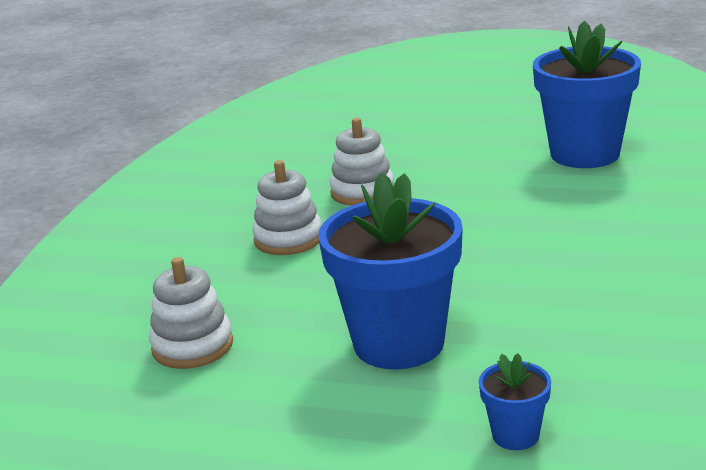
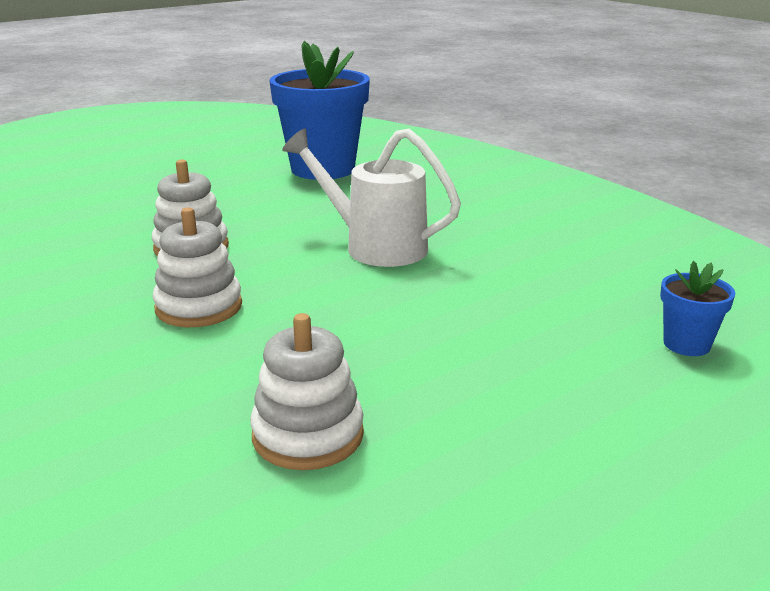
camera: 55 degrees left, 0 degrees up
blue flower pot [318,172,463,370] -> none
none -> white watering can [282,128,461,267]

